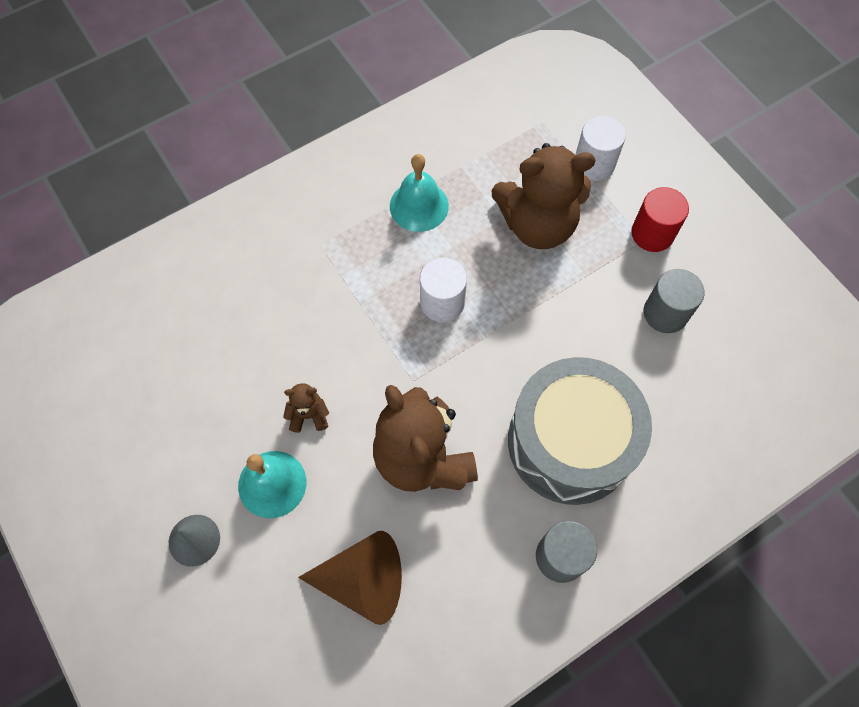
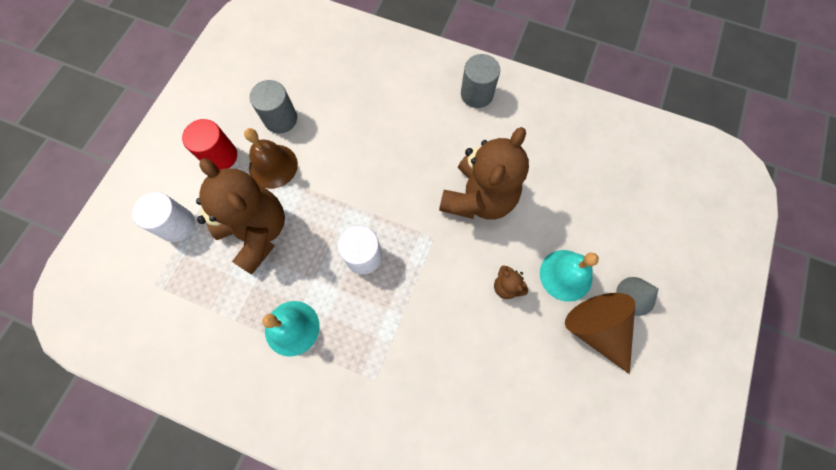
camera: 125 degrees left, 5 degrees up
brown cone [298,531,402,625] -> brown cone moved to [565,293,635,374]
grey drum [508,357,652,505] -> none
none -> brown bell [244,128,298,189]

